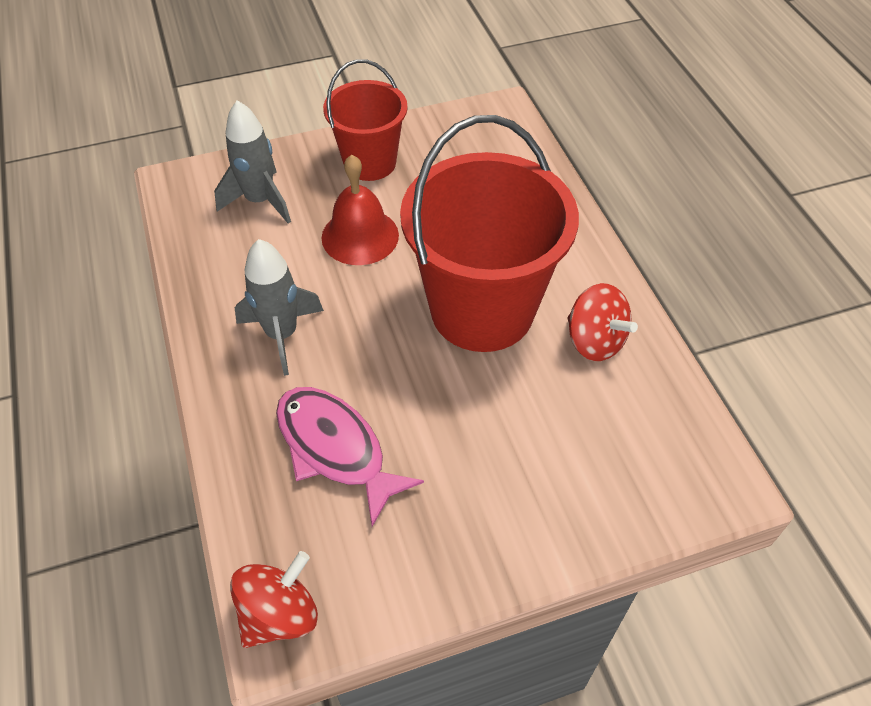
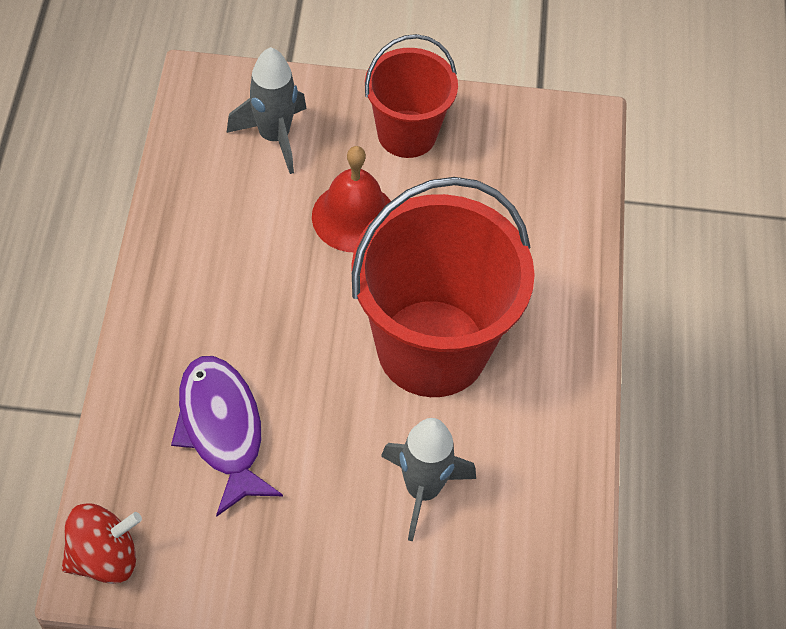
camera: 20 degrees right, 5 degrees up
grey rocket [235,239,324,376] -> grey rocket moved to [381,418,476,541]
pink fish [276,387,424,527] -> purple fish [171,356,283,517]
red spinning top [567,283,638,361] -> none

